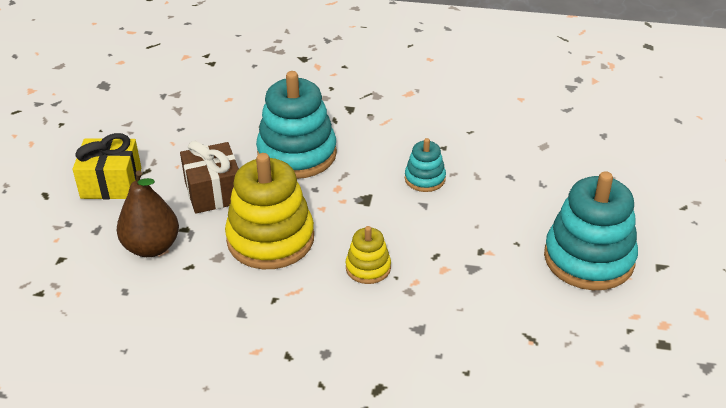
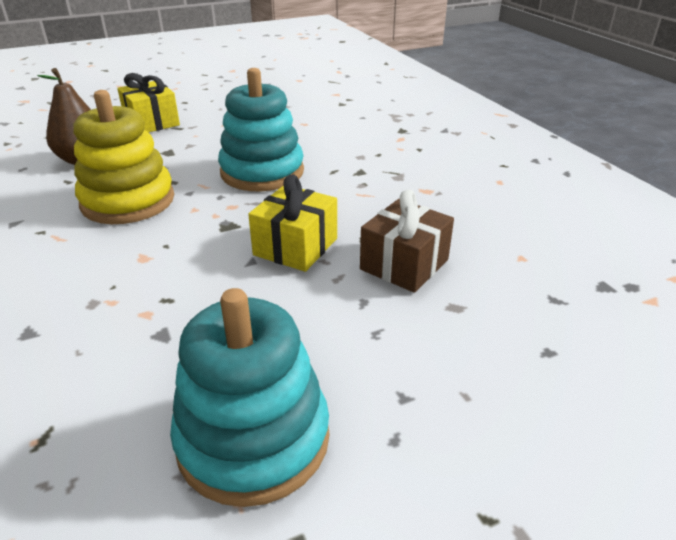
camera: 55 degrees right, 5 degrees down
brown gift [180,141,239,214] -> brown gift moved to [360,189,454,293]
yellow stacking toy [346,226,391,284] -> none
turquoise stacking toy [405,138,446,192] -> yellow gift [248,174,337,272]

